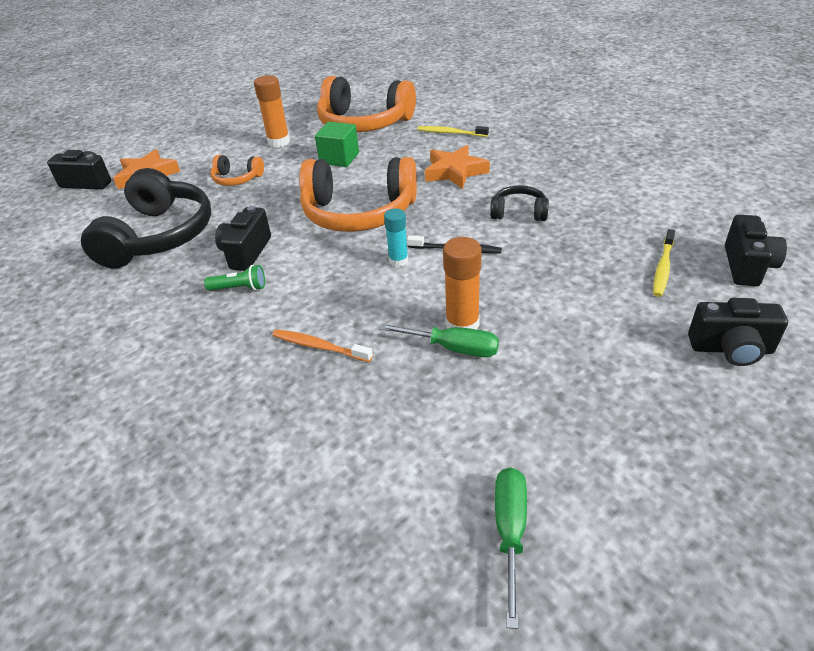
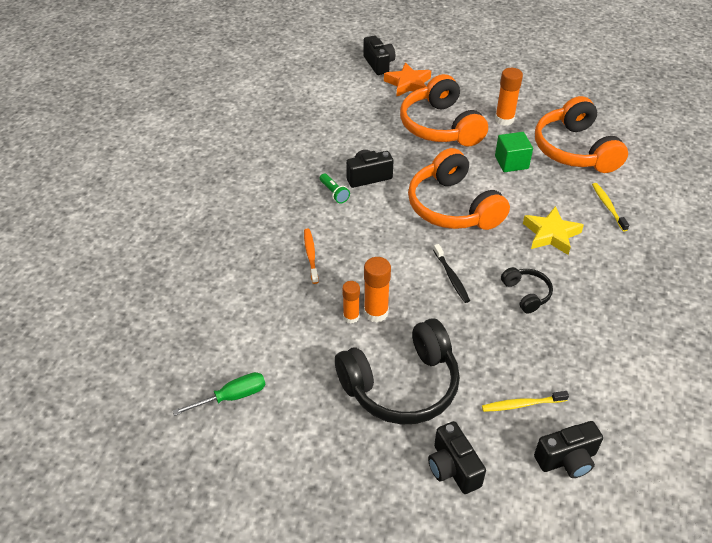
camera: 55 degrees right, 5 degrees up
black headphones [81,168,211,269] -> black headphones moved to [335,318,460,425]
orange headphones [210,155,264,186] -> orange headphones [400,74,488,147], size x2.11
green screwdriver [379,323,499,357] -> orange glue stick [342,281,360,324]
turquoise glue stick [384,208,408,267] -> none
orange star [425,145,490,189] -> yellow star [523,206,584,255]

